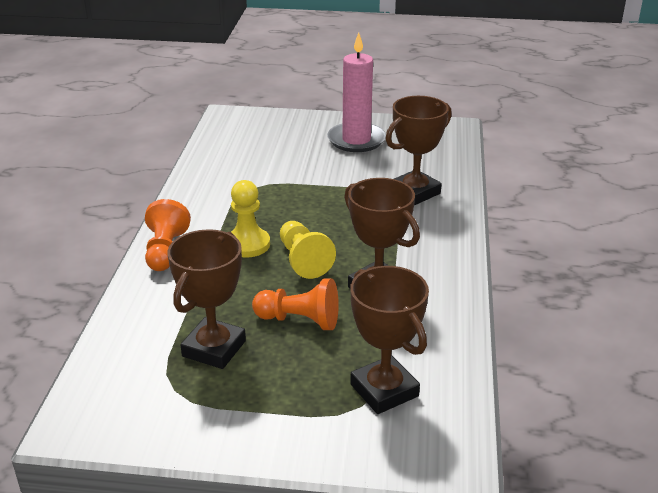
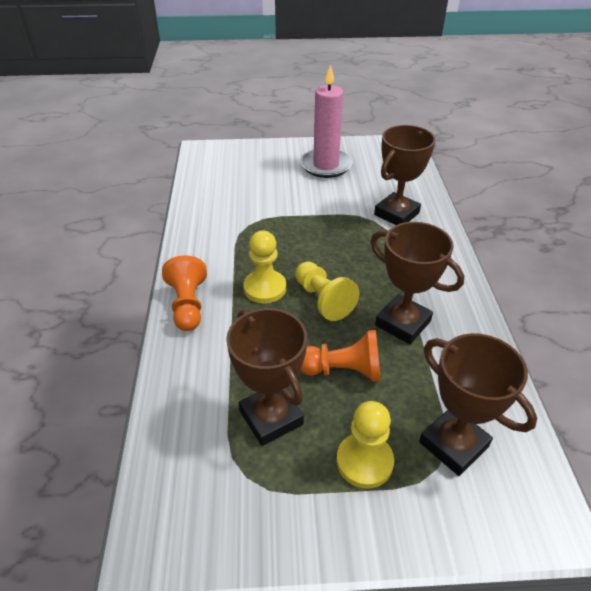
camera: 10 degrees left, 10 degrees up
brown trophy [168,229,246,369] -> brown trophy turned 45 degrees counterclockwise [226,308,307,446]
none -> yellow pawn [336,401,394,489]

